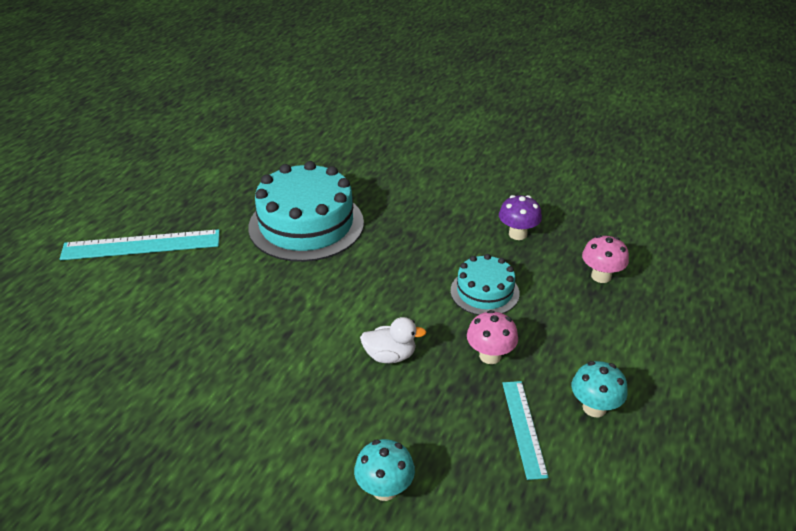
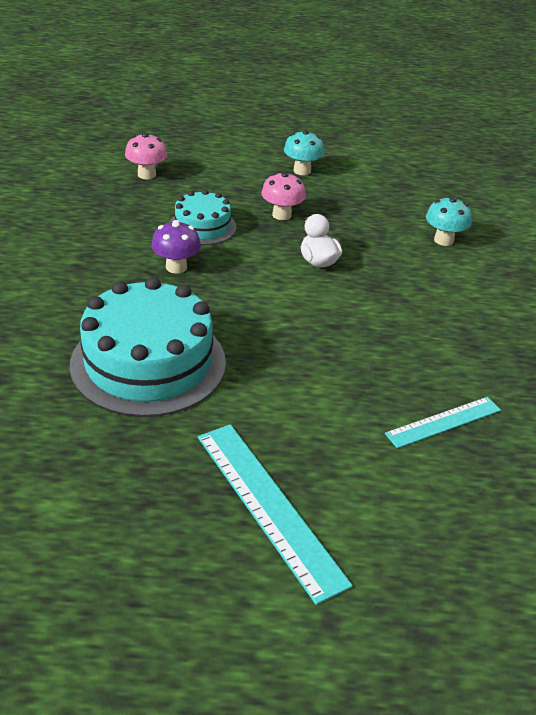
camera: 115 degrees left, 0 degrees up
purple mushroom [499,195,542,240] -> purple mushroom moved to [151,220,201,274]
turquoise ruler [502,381,549,480] -> turquoise ruler moved to [385,397,501,448]

